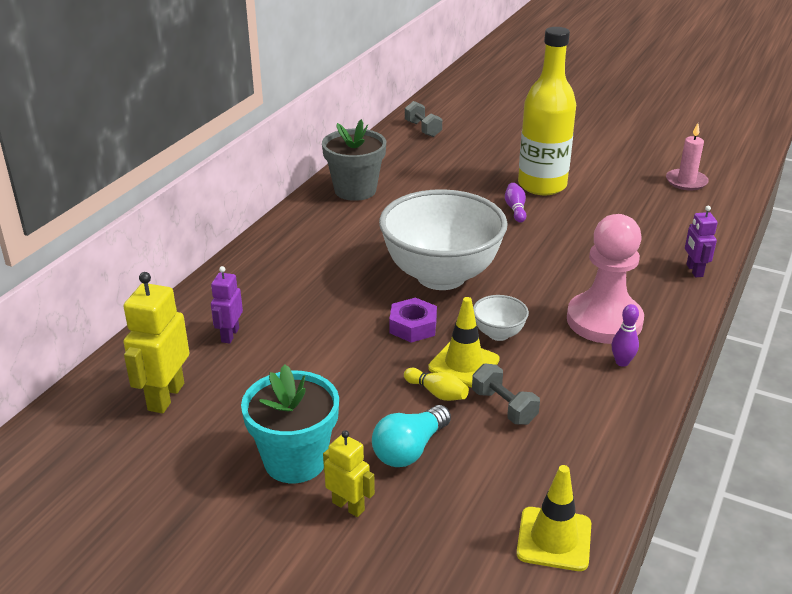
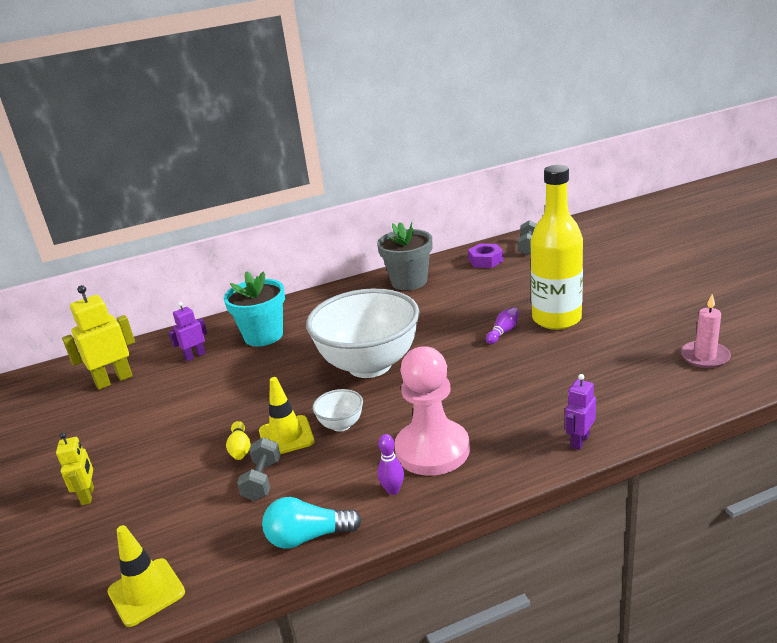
camera: 45 degrees right, 5 degrees down
turquoise flower pot [241,364,339,483] -> turquoise flower pot moved to [224,271,285,347]
turquoise light bulb [372,405,451,467] -> turquoise light bulb moved to [262,497,362,549]
purple nut [389,298,437,342] -> purple nut moved to [468,243,503,268]

